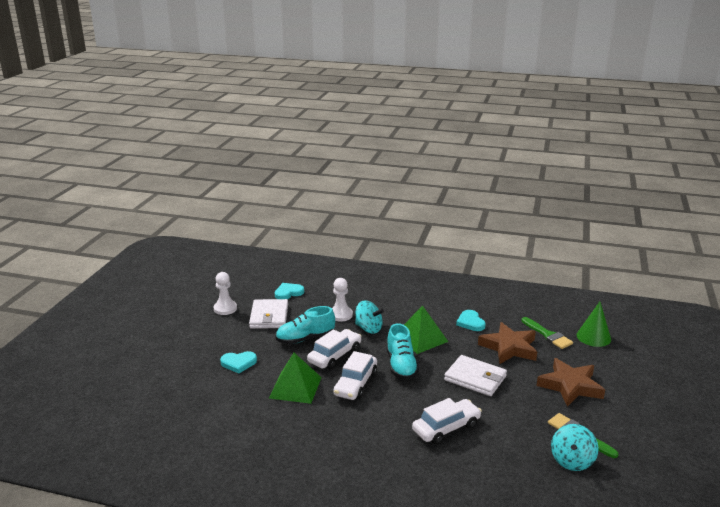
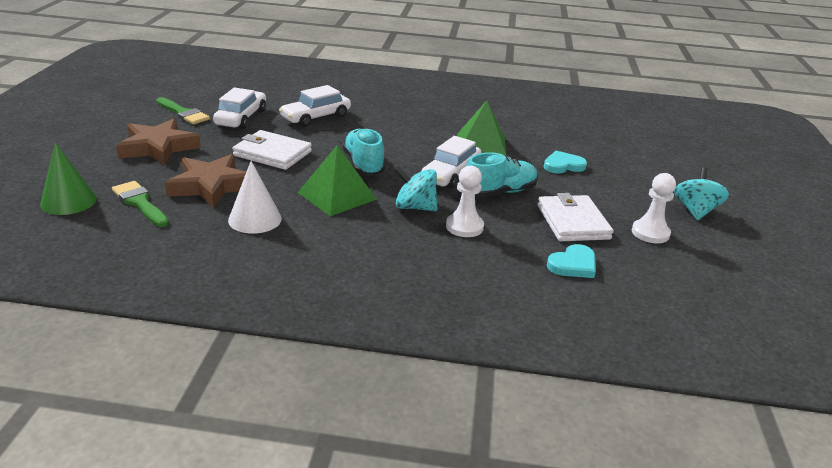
camera: 170 degrees right, 5 degrees up
white car [333,351,377,400] -> white car moved to [213,87,266,129]
turquoise heart [456,310,486,331] -> white cone [228,161,282,234]
turquoise spinning top [551,424,599,471] -> turquoise spinning top moved to [674,167,729,220]

